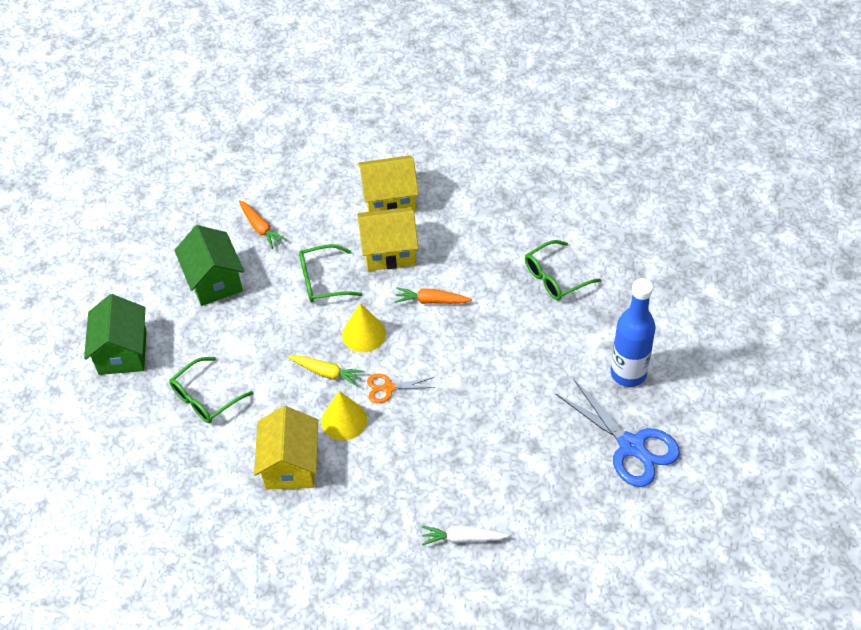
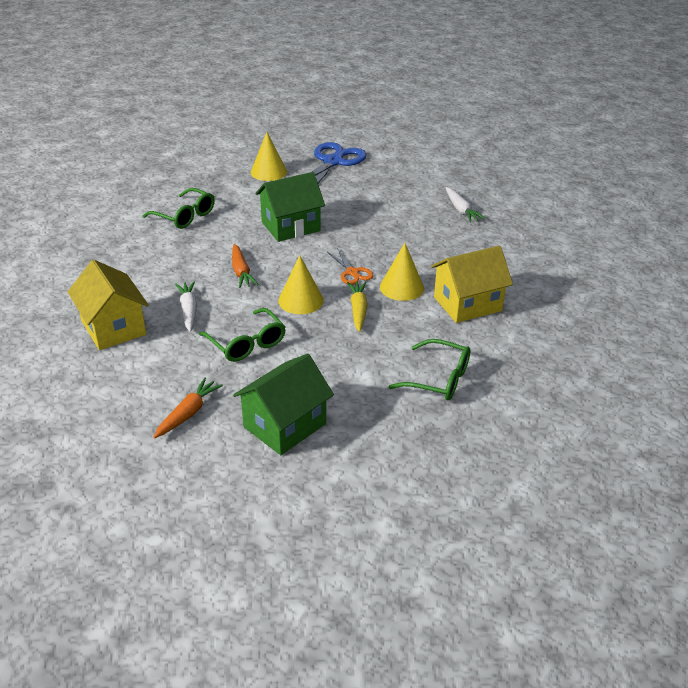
camera: 115 degrees left, 15 degrees down
green house [84,294,147,375] -> green house moved to [255,172,325,242]
yellow house [357,207,418,271] -> white carrot [175,281,197,332]
blue bottle [610,278,656,387] -> yellow cone [251,132,287,181]

